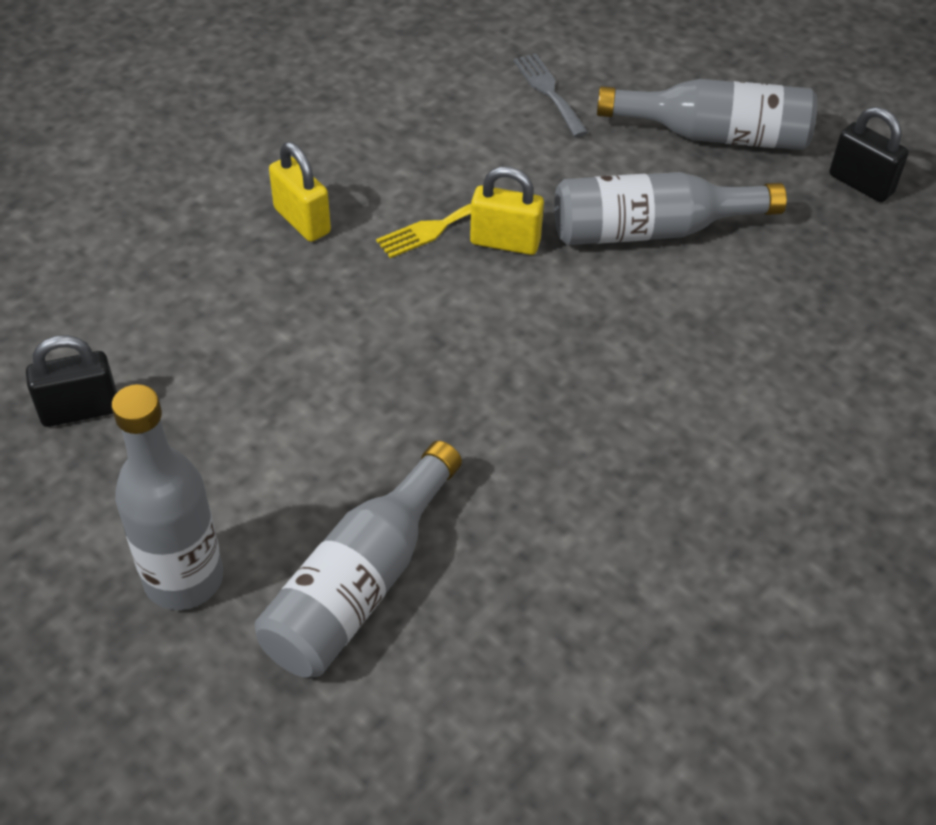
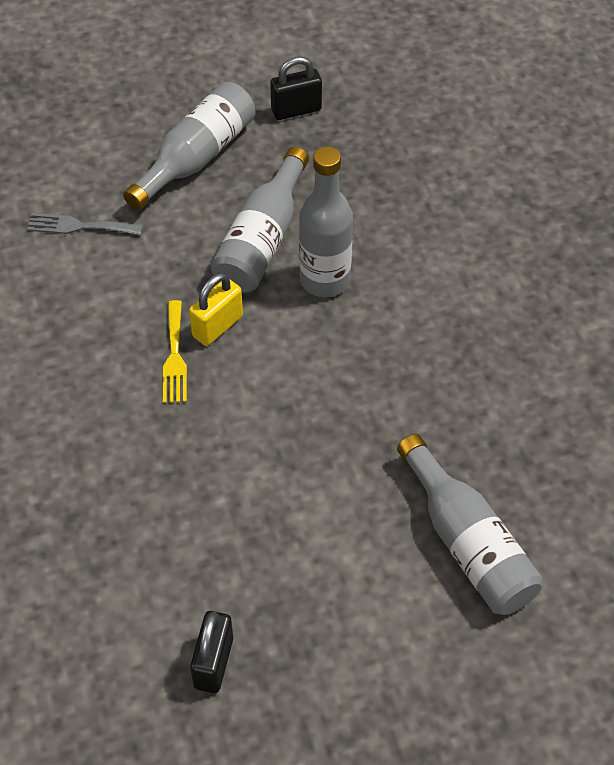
camera: 60 degrees left, 5 degrees up
grey bottle [111,384,223,610] -> grey bottle moved to [299,146,353,297]
yellow padlock [269,142,331,242] -> none

